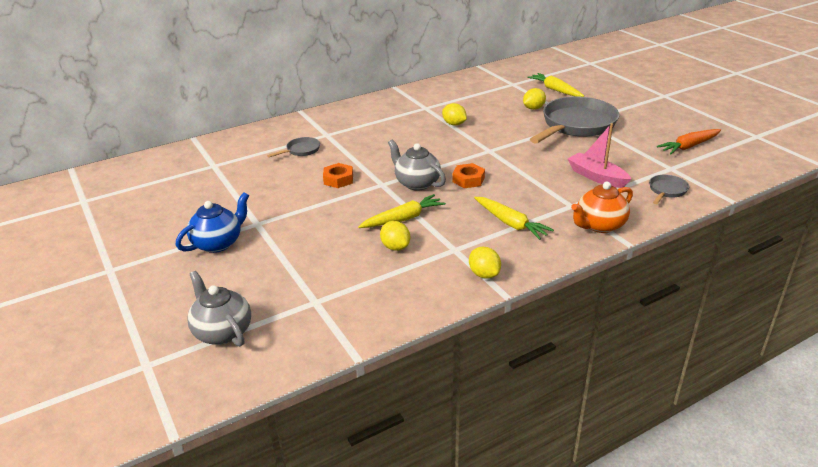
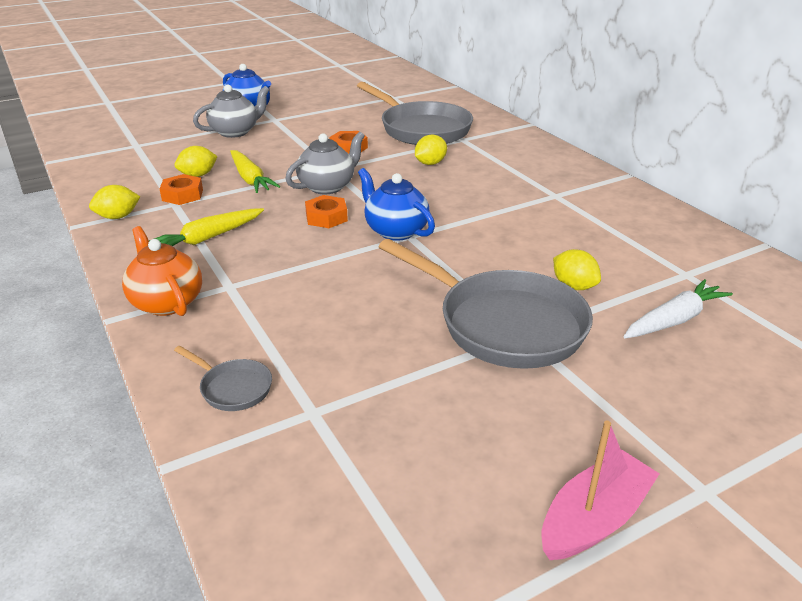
camera: 90 degrees right, 0 degrees up
grey teapot [187,271,251,346] -> grey teapot moved to [193,85,269,138]
grey pan [267,137,320,157] -> grey pan [357,82,473,145], size x2.31
yellow lemon [442,103,467,126] -> yellow lemon moved to [415,135,447,165]
yellow carrot [527,73,584,97] -> white carrot [623,279,733,339]
pink boat [568,123,631,188] -> pink boat moved to [542,421,660,560]
orange carrot [657,129,721,154] -> none
none -> orange nut [160,174,203,205]
none -> blue teapot [358,168,435,241]

